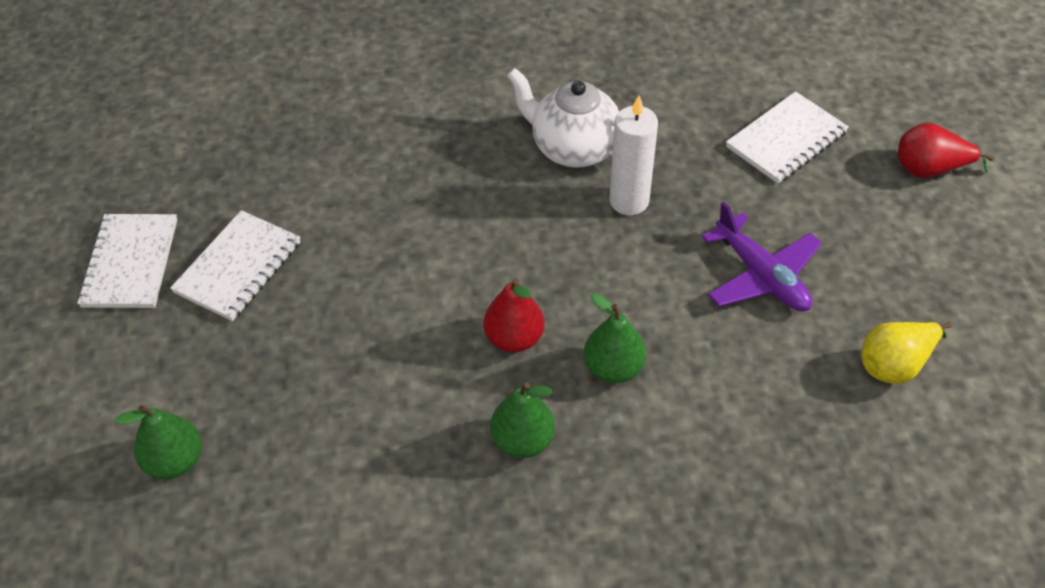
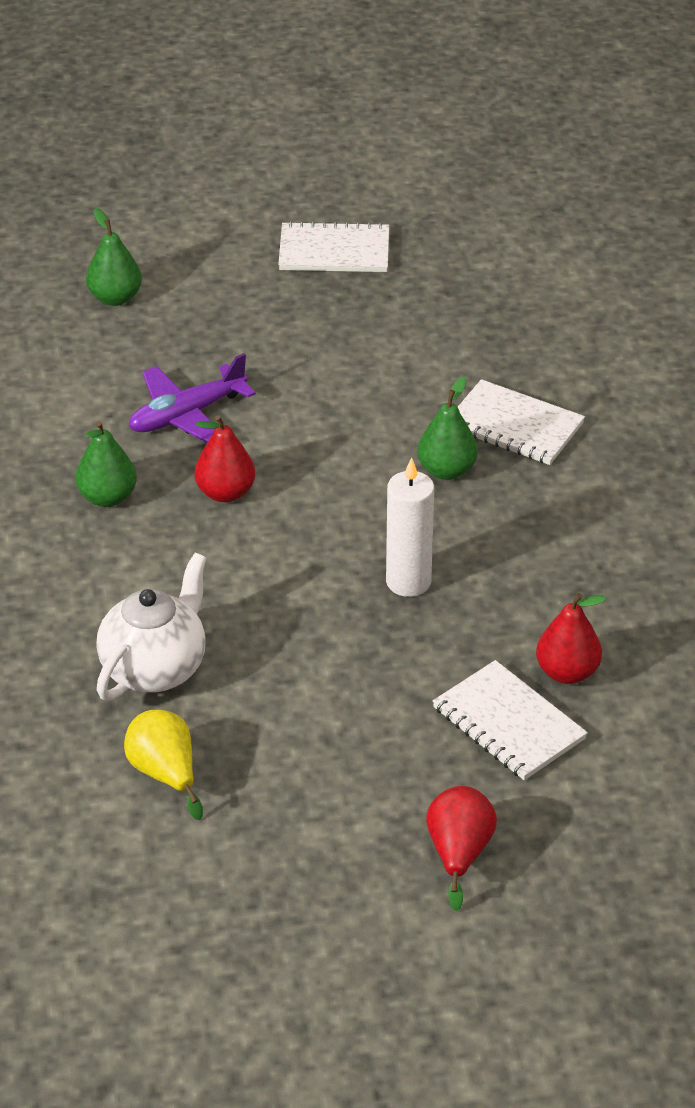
camera: 90 degrees right, 10 degrees down
white notebook [170,210,301,321] -> white notebook moved to [458,379,585,465]
white teapot [507,68,619,168] -> white teapot moved to [96,553,207,701]
green pear [584,293,646,383] -> green pear moved to [417,376,478,480]
purple plane [702,201,822,311] -> purple plane moved to [129,353,256,443]
none -> red pear [536,593,606,684]

